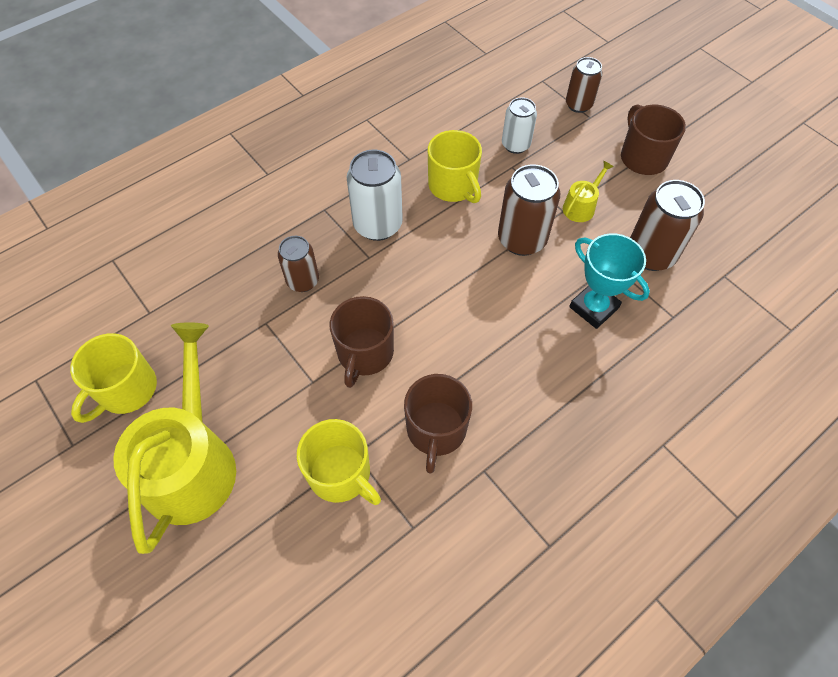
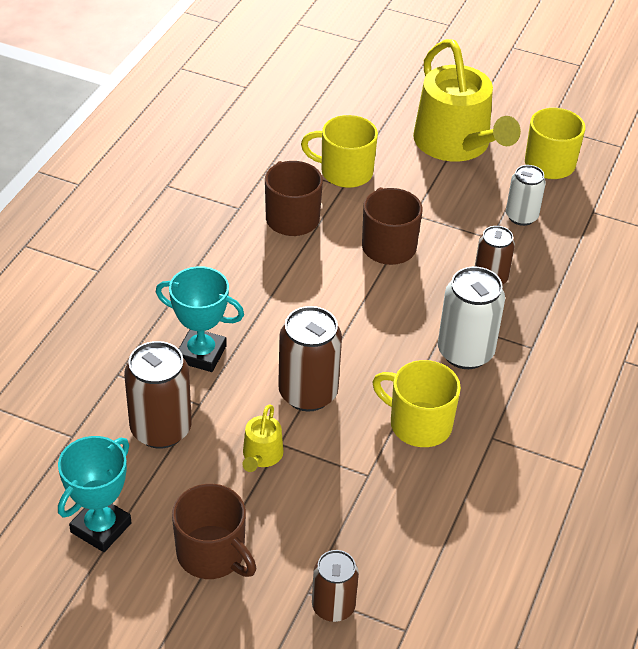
camera: 150 degrees right, 15 degrees down
white can [502,97,537,154] -> white can moved to [506,165,546,226]
none -> turquoise trophy [58,436,131,552]

